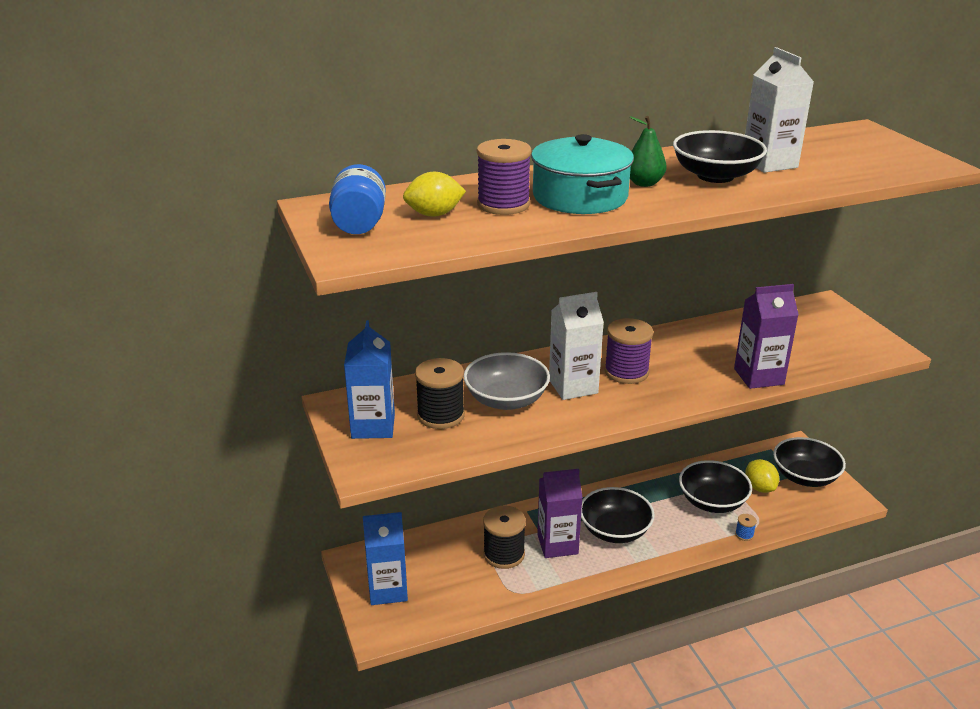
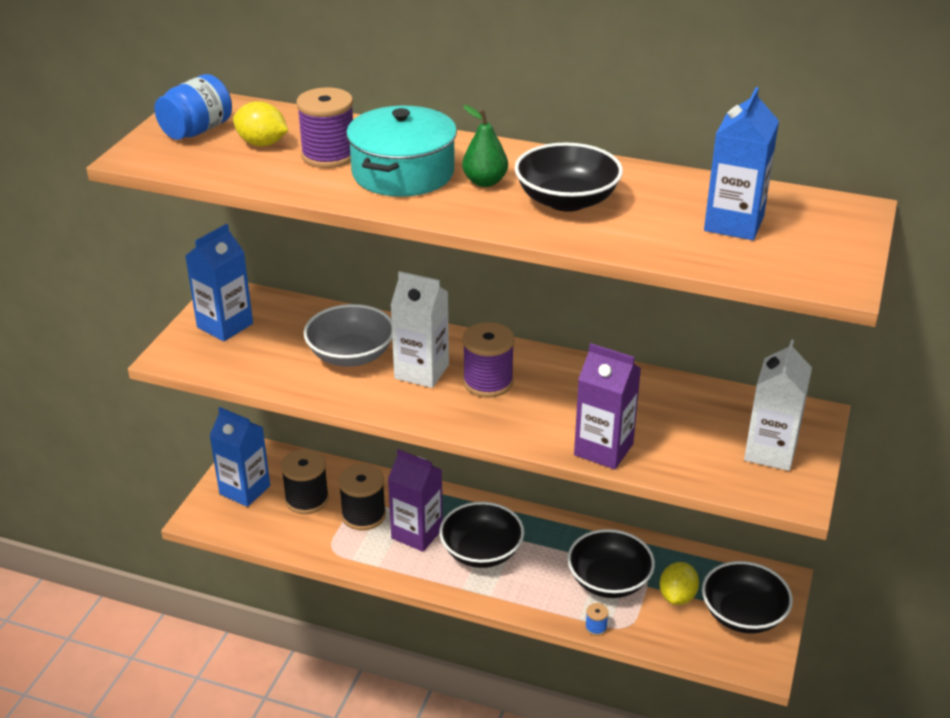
camera: 40 degrees right, 5 degrees up
black spool [415,358,465,429] -> black spool moved to [281,449,329,514]
white carton [745,47,814,173] -> white carton moved to [744,339,812,471]
none -> blue carton [704,87,779,240]

